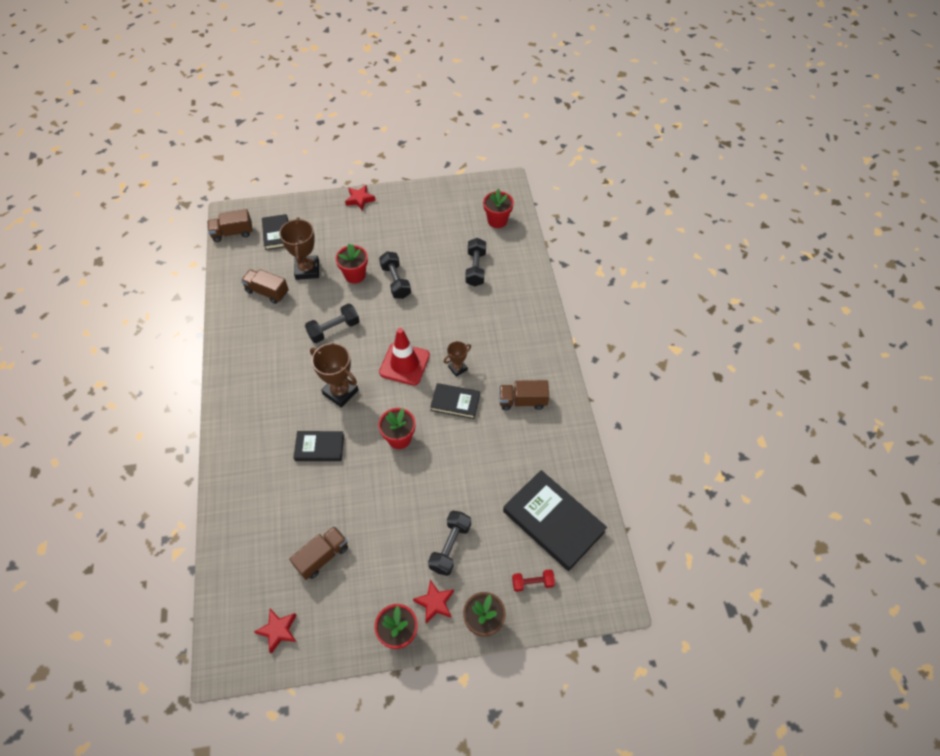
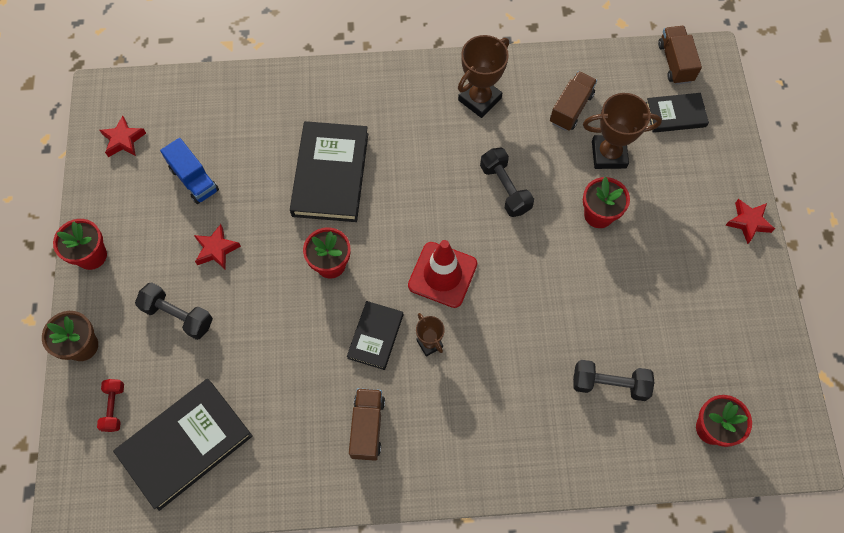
camera: 95 degrees right, 10 degrees up
brown truck [289,526,348,580] -> blue truck [160,138,219,204]
black book [293,431,344,461] -> black book [290,121,368,222], size x1.77
brown trophy [310,343,359,408] -> brown trophy moved to [458,35,509,118]
black dumbbell [379,252,411,299] -> none
red star [413,580,454,623] -> red star moved to [194,224,241,269]

